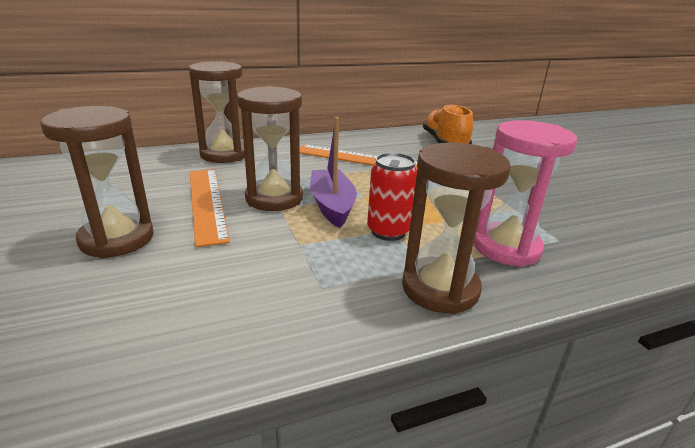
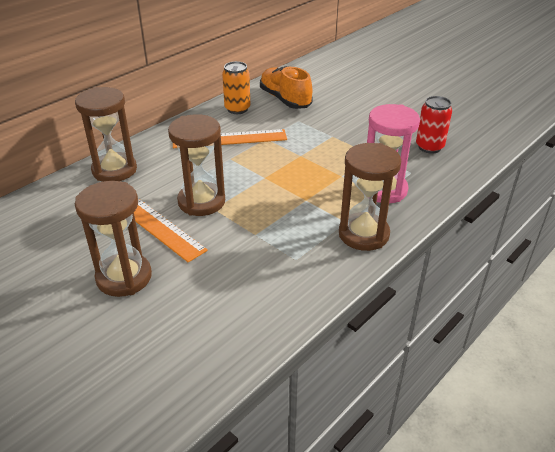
camera: 25 degrees left, 10 degrees up
purple boat [310,117,357,228] -> none
red can [367,153,417,241] -> red can moved to [416,96,452,154]
none -> orange can [222,61,251,114]

